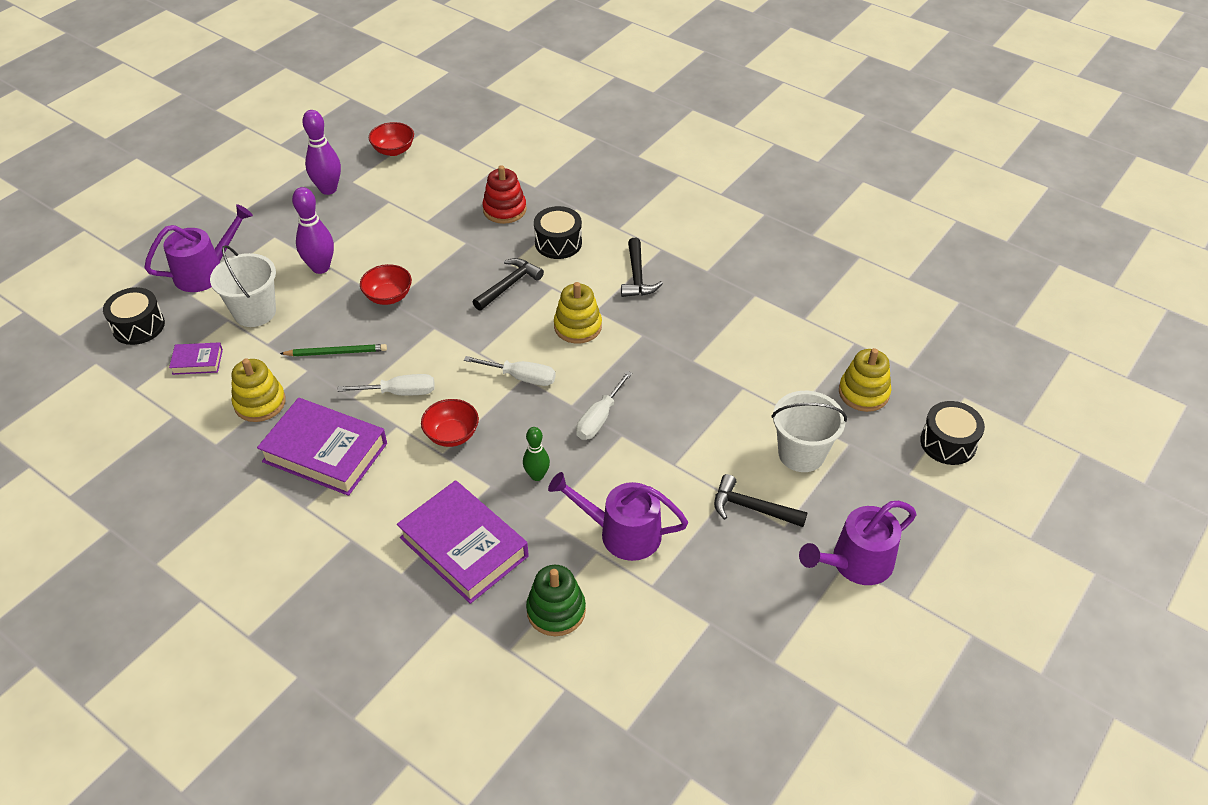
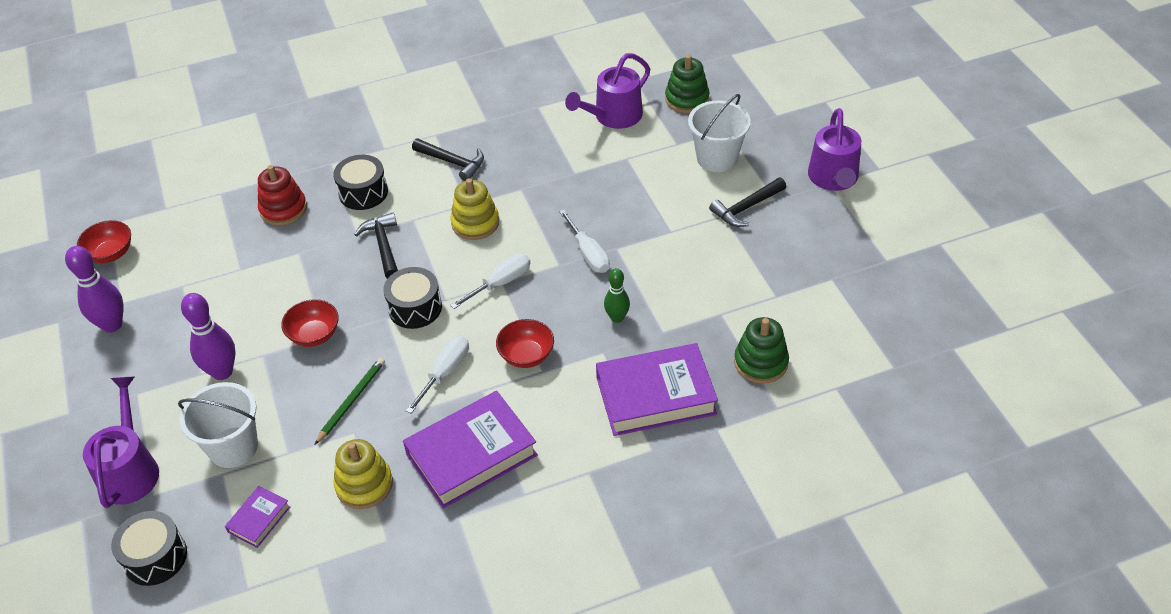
camera: 55 degrees left, 0 degrees up
purple watering can [548,472,688,561] -> purple watering can moved to [565,53,650,129]
yellow stacking toy [839,348,891,412] -> green stacking toy [665,55,709,113]
black drum [920,401,985,465] -> black drum moved to [383,267,442,329]

